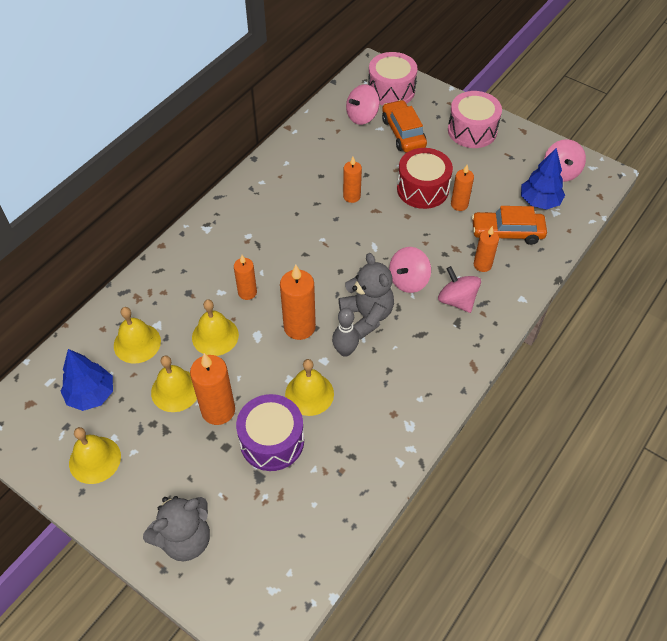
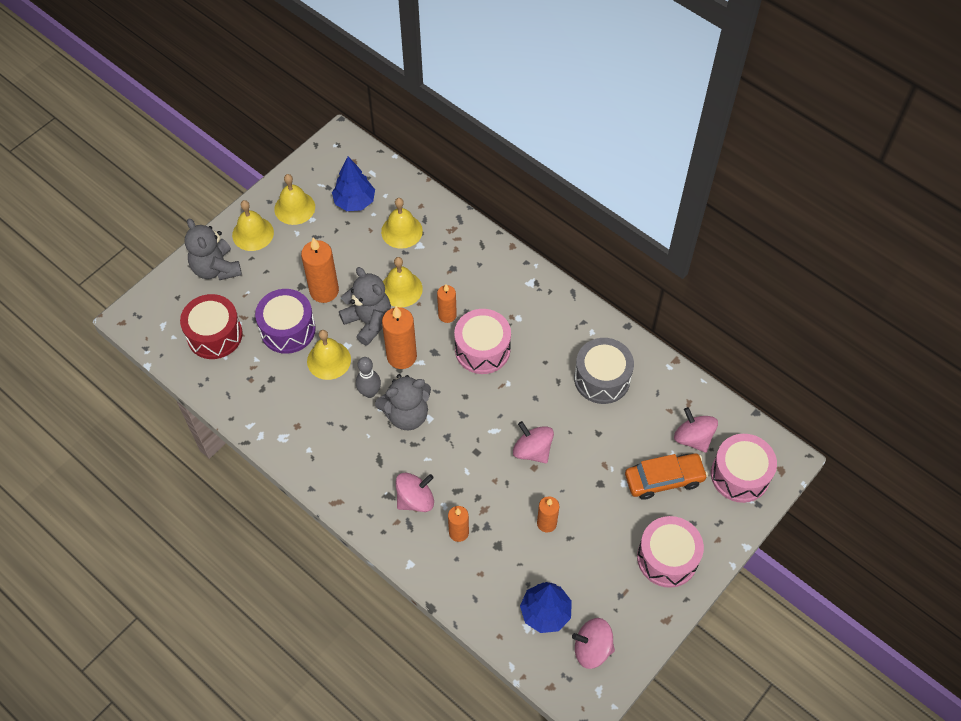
camera: 95 degrees right, 5 degrees up
yellow bell [151,356,197,412] -> yellow bell moved to [232,200,274,251]
orange candle [343,157,362,203] -> none
pink spinning top [389,247,431,293] -> pink spinning top moved to [513,421,554,463]
red drum [397,148,453,209] -> red drum moved to [180,294,243,359]
orange car [472,206,547,245] -> none
none -> grey teddy bear [339,267,391,346]
none -> pink drum [454,309,511,374]
none -> grey drum [574,338,634,404]

